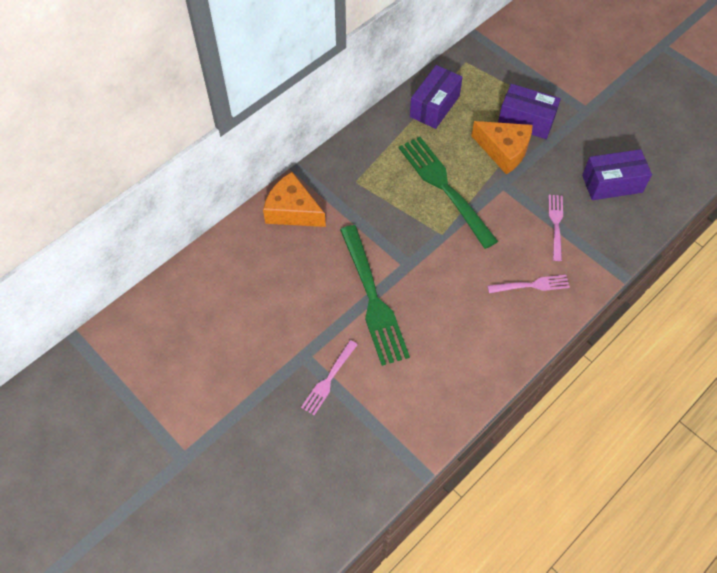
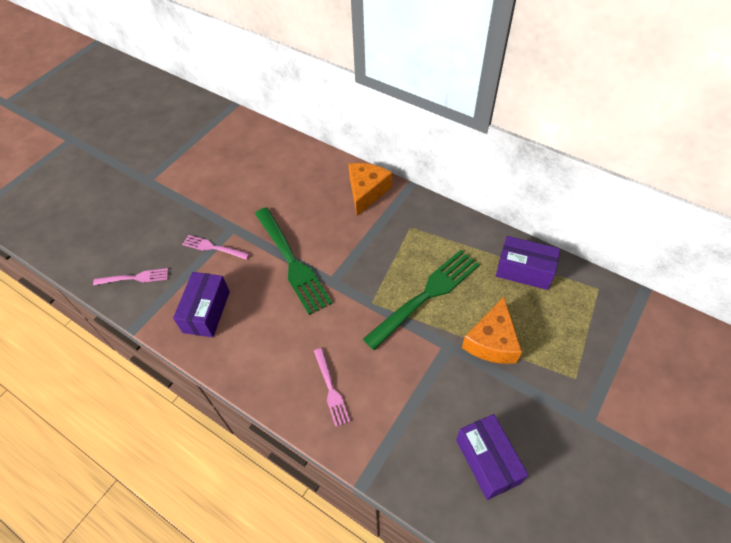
camera: 80 degrees right, 5 degrees down
green fork [340,225,410,366] -> green fork turned 90 degrees counterclockwise [255,207,332,315]
purple box [498,84,561,139] -> purple box moved to [173,272,230,337]
pink fork [549,195,563,261] -> pink fork moved to [93,268,168,285]

